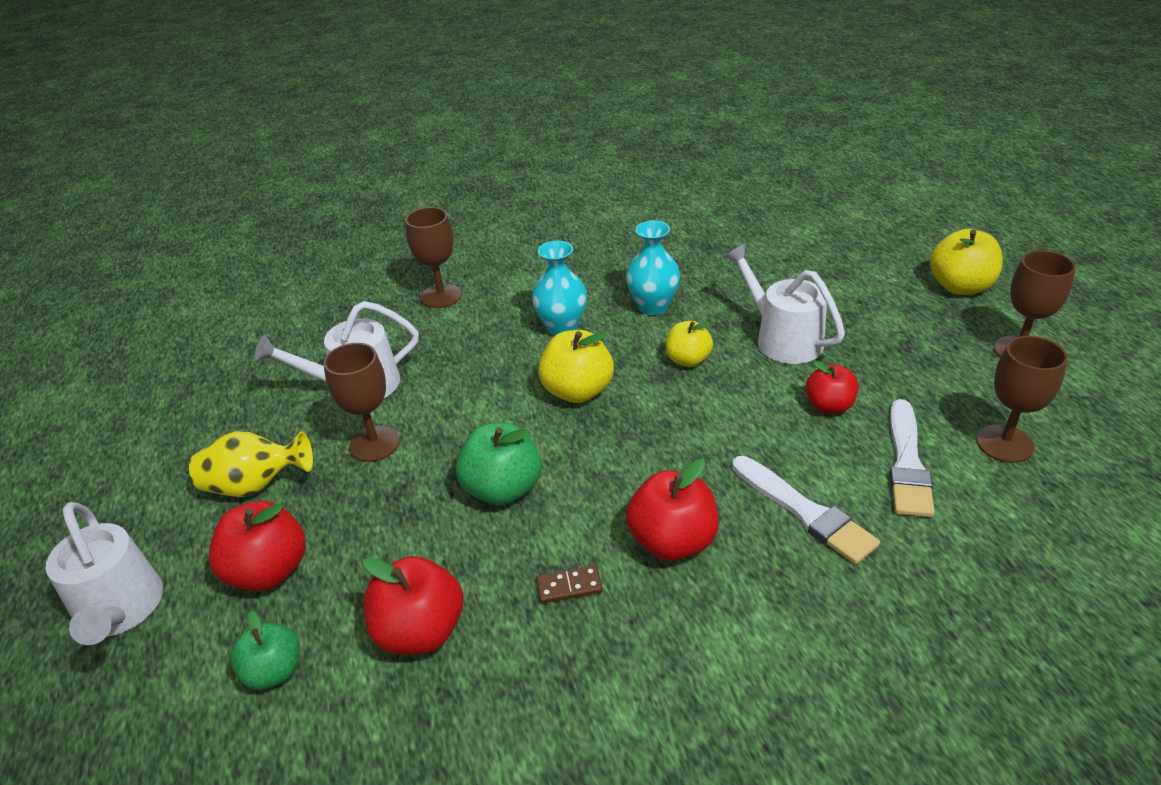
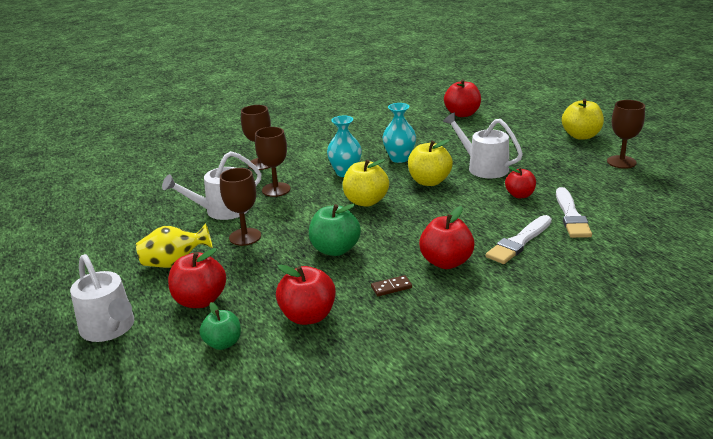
camera: 10 degrees left, 10 degrees down
yellow apple [666,321,713,367] -> yellow apple [408,139,453,186], size x1.53
white brush [732,456,880,564] -> white brush turned 90 degrees clockwise [486,215,552,264]
brown goblet [976,336,1068,463] -> brown goblet moved to [255,127,291,197]
none -> red apple [444,79,481,117]

